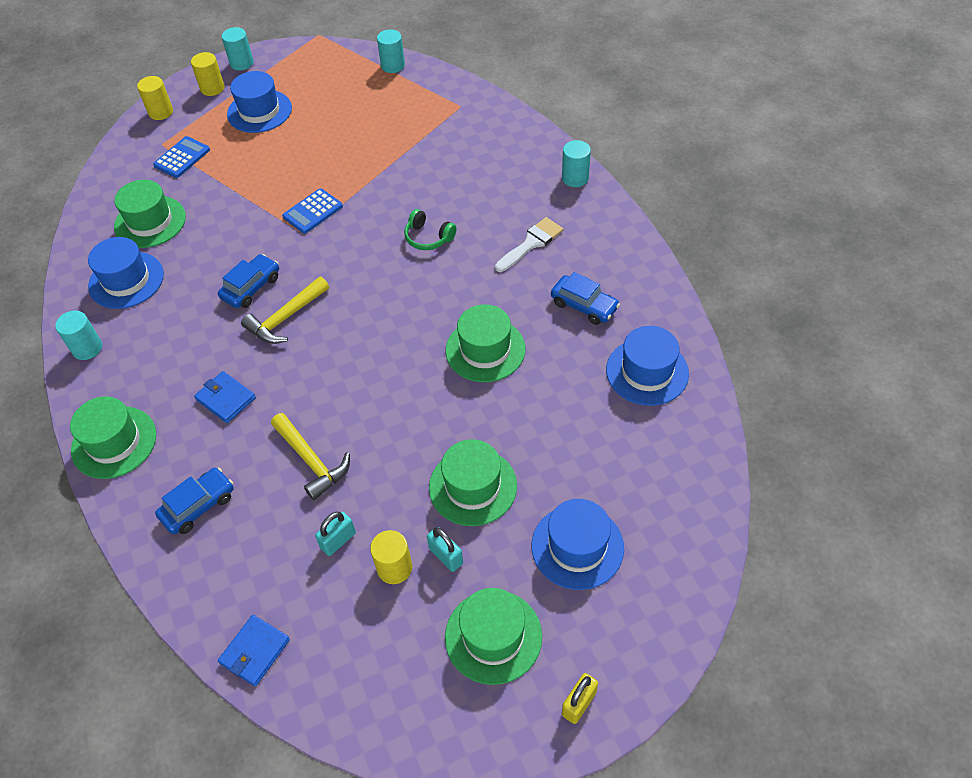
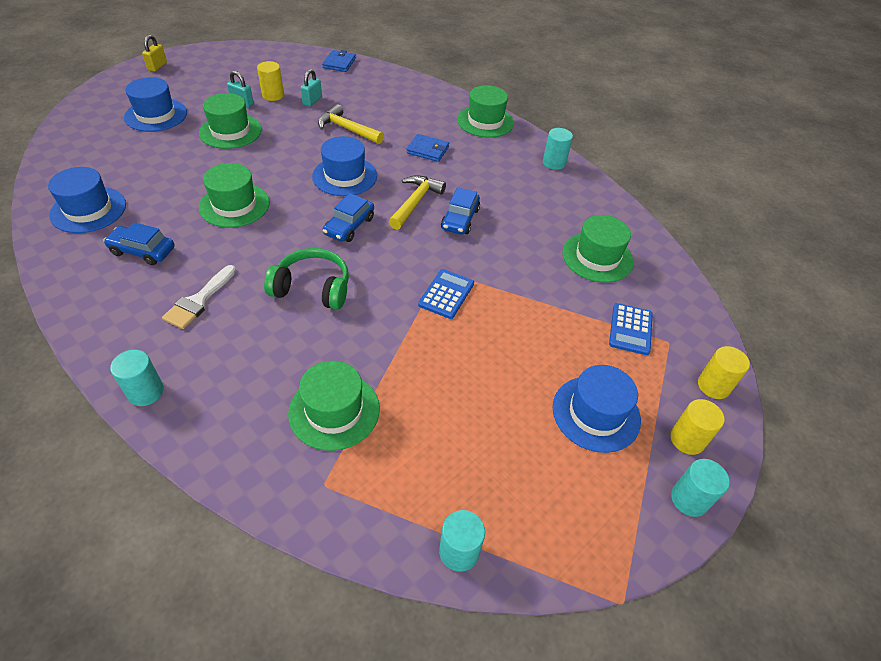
camera: 155 degrees right, 5 degrees down
blue hat [88,237,164,309] -> blue hat moved to [312,136,377,196]
blue car [155,467,234,534] -> blue car moved to [323,193,374,242]
green headphones [404,209,456,250] -> green headphones [264,248,349,310], size x1.52
green hat [445,588,542,685] -> green hat moved to [288,361,380,451]

